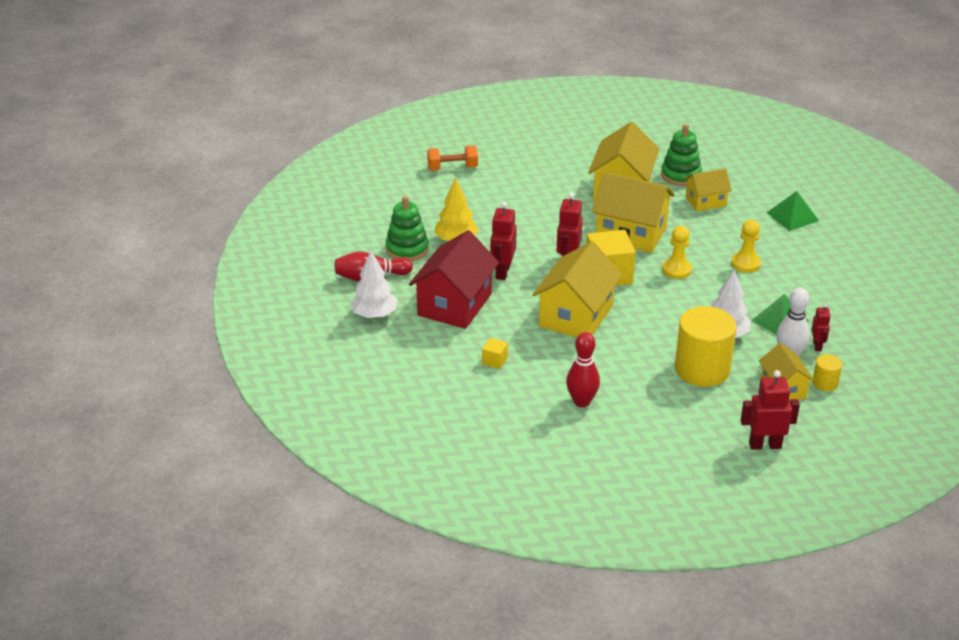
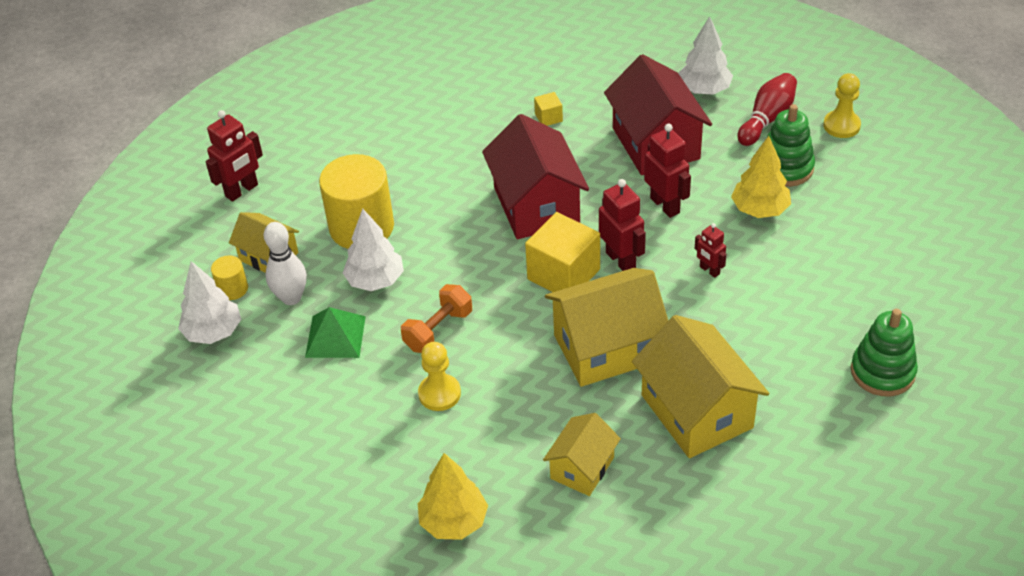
camera: 140 degrees right, 10 degrees up
orange dumbbell [427,146,478,170] -> orange dumbbell moved to [401,284,472,353]
yellow house [532,241,623,338] -> red house [482,114,589,239]
red bowling pin [566,332,600,407] -> none
green stacking toy [661,124,702,186] -> green stacking toy moved to [851,309,918,396]
yellow pawn [662,226,692,279] -> yellow pawn moved to [823,73,861,138]
green pyramid [766,191,819,231] -> yellow tree [418,453,488,540]
red robot [811,304,831,351] -> red robot moved to [695,223,726,278]
none -> white tree [178,261,241,344]

